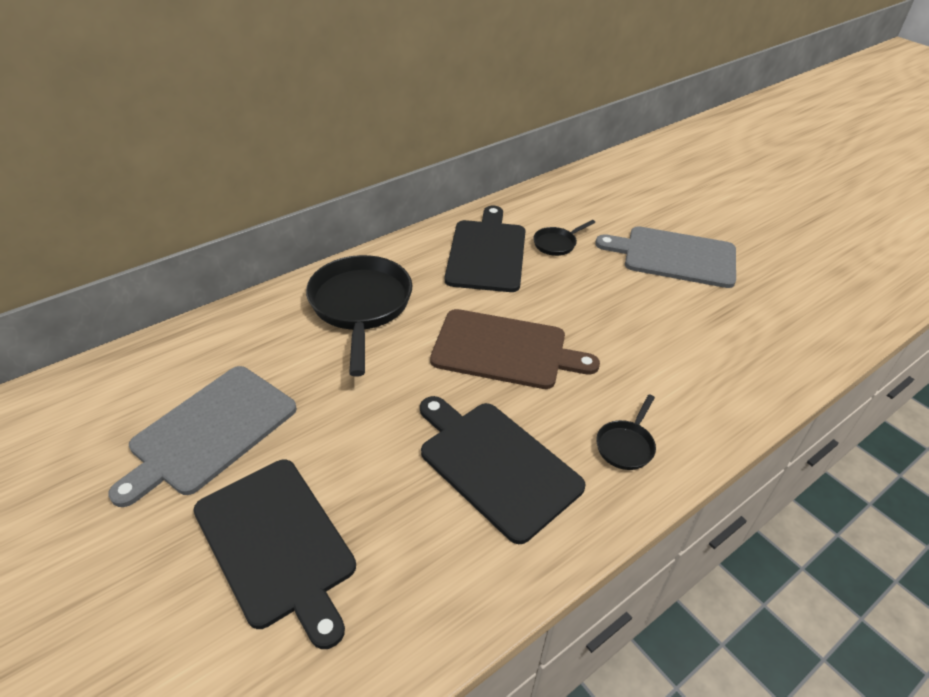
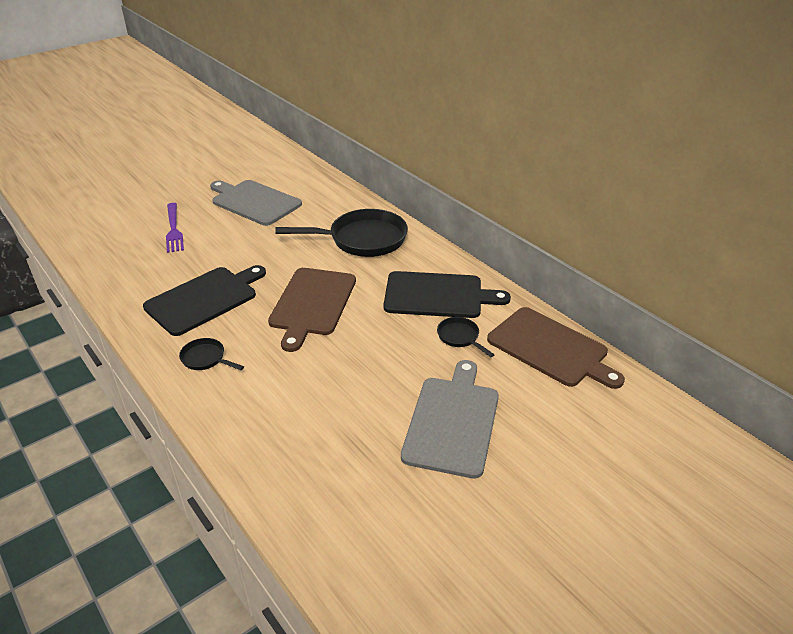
camera: 90 degrees right, 5 degrees down
black cutting board [193,460,356,649] -> purple fork [166,203,184,253]
none -> brown cutting board [487,307,625,389]

